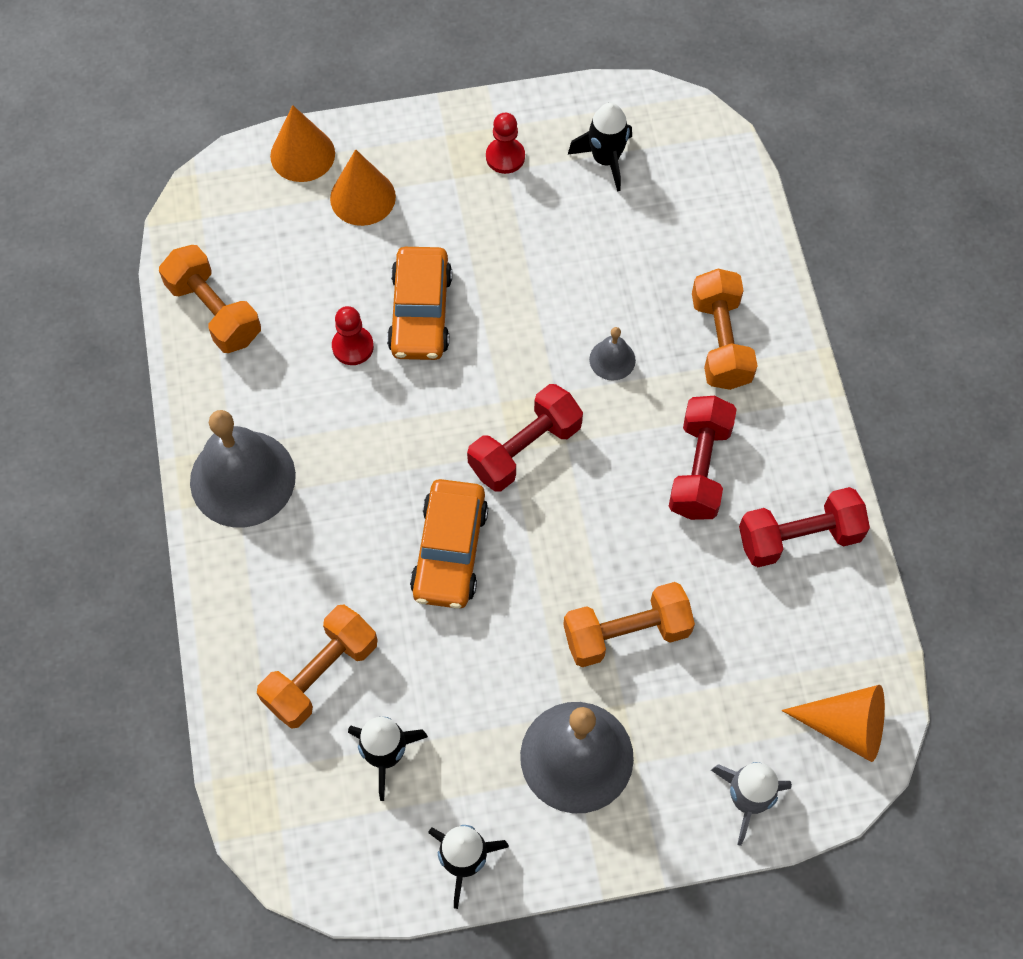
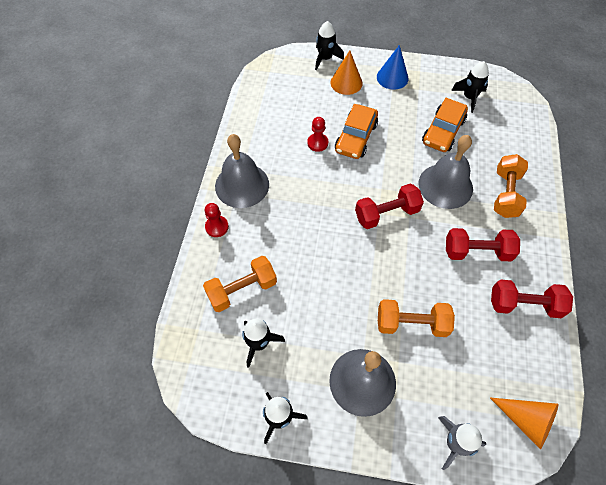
camera: 20 degrees right, 5 degrees down
orange dumbbell [159,245,261,353] -> none
orange cone [270,105,335,182] -> black rocket [315,21,344,70]
orange car [410,479,488,609] -> orange car moved to [422,98,468,152]
red pawn [486,113,525,174] -> red pawn moved to [205,203,229,237]
grey bell [589,327,636,380] -> grey bell [418,135,473,209], size x2.21
red dumbbell [669,396,737,520] -> red dumbbell turned 60 degrees clockwise [446,228,520,261]
none -> blue cone [377,45,409,90]

